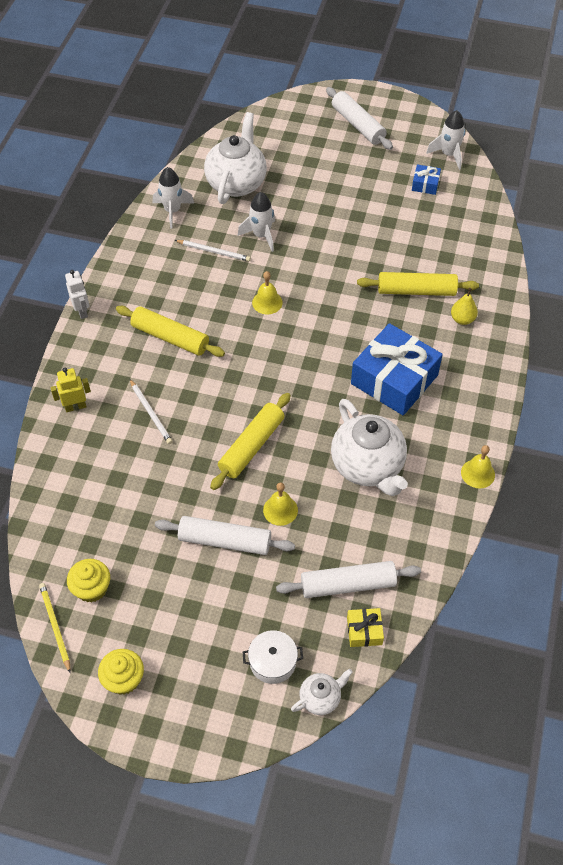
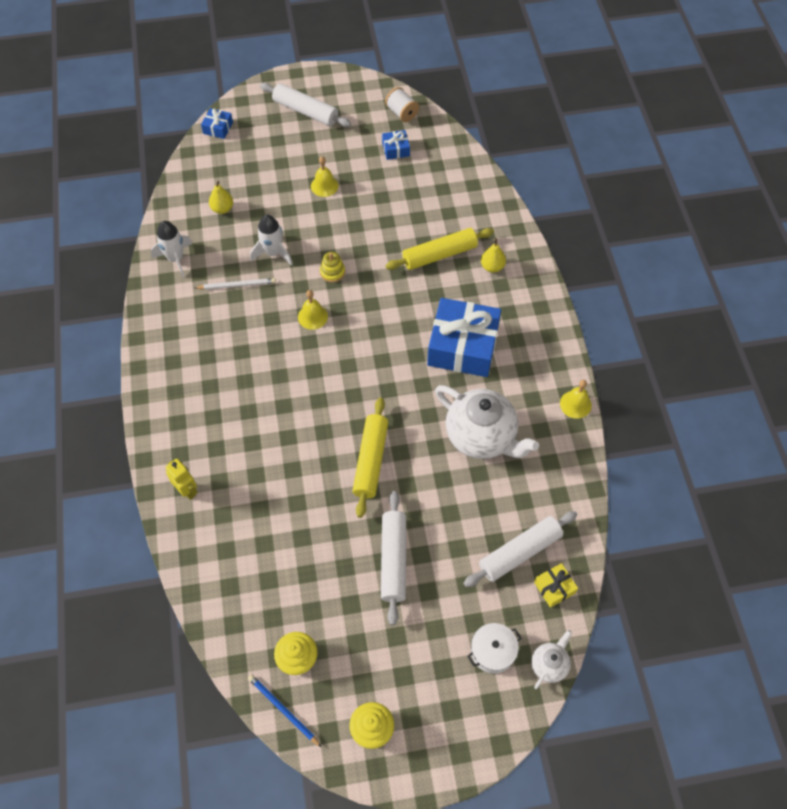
camera: 25 degrees left, 5 degrees up
yellow pencil [39,583,71,672] -> blue pencil [248,674,321,747]
yellow robot [51,368,91,412] -> yellow robot turned 90 degrees clockwise [165,459,198,500]
white robot [65,270,89,319] -> none
yellow rolling pin [116,306,225,357] -> none
white pencil [130,379,173,444] -> none
white rolling pin [155,516,295,555] -> white rolling pin turned 75 degrees counterclockwise [381,491,406,625]
white teapot [204,112,267,204] -> yellow pear [209,181,233,214]
yellow bell [263,483,298,526] -> yellow bell moved to [311,156,339,197]
white rocket [426,110,465,170] -> white spool [385,87,419,122]
none -> blue gift [201,108,233,139]
none -> yellow stacking toy [320,252,345,283]

